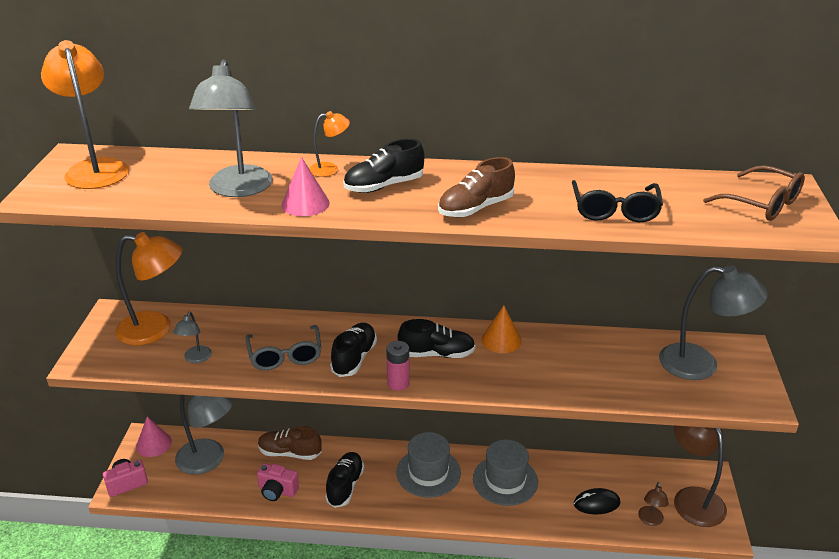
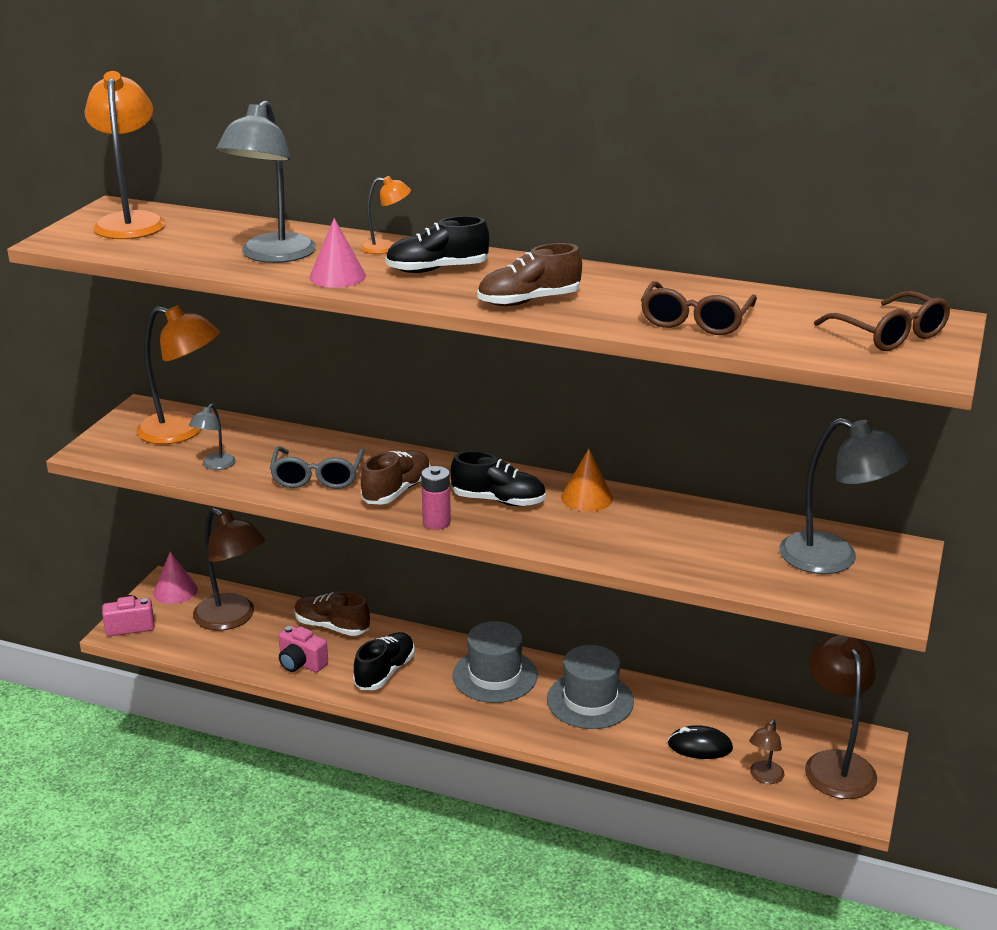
camera: 15 degrees right, 5 degrees down
grey lamp [175,395,234,475] -> brown lamp [193,508,265,631]
black shoe [330,323,377,377] -> brown shoe [361,450,431,505]
black glasses [572,180,663,222] -> brown glasses [641,281,757,335]

